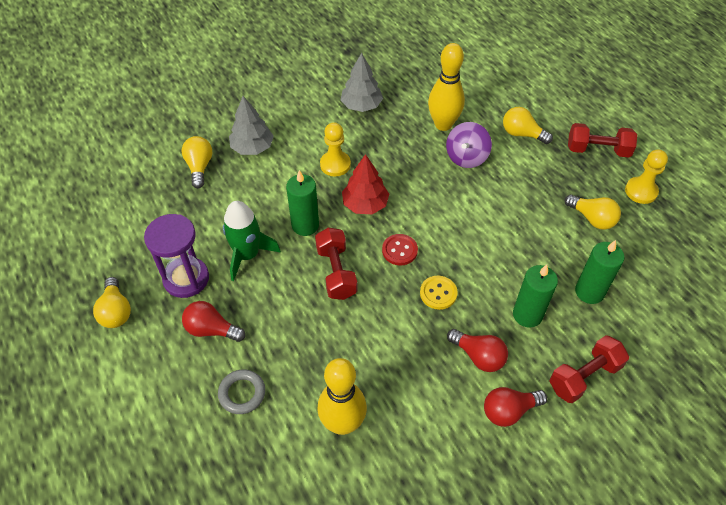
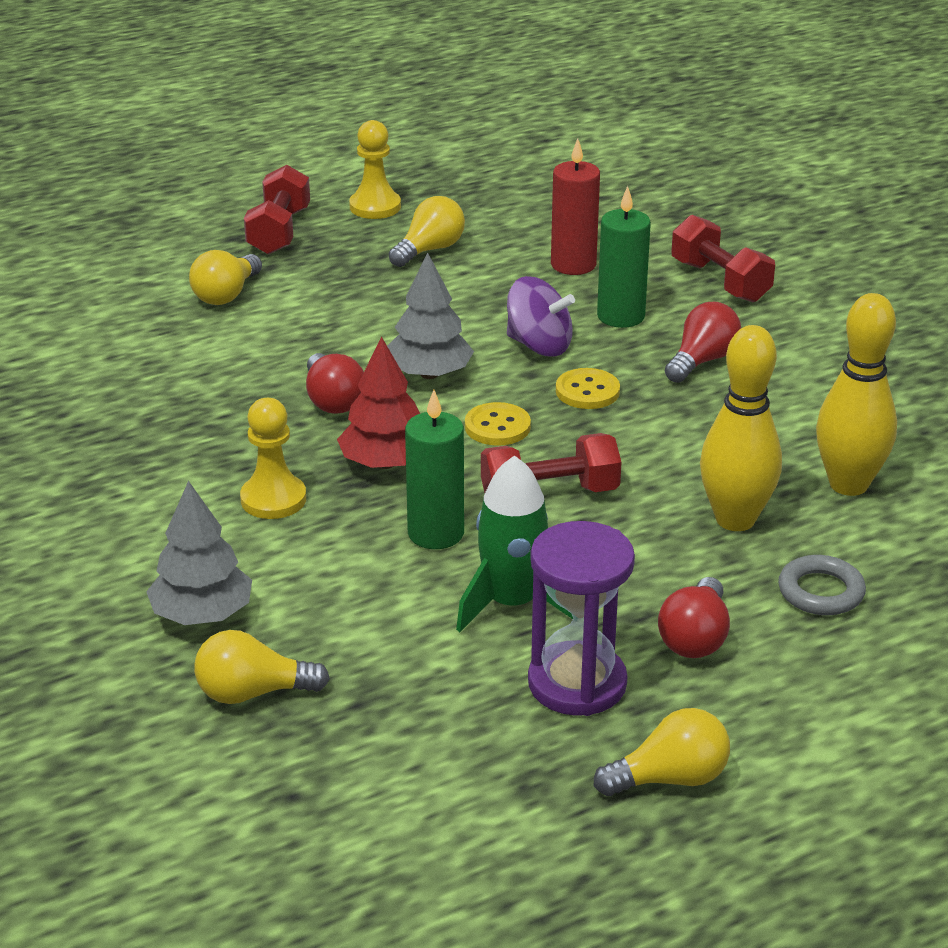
camera: 90 degrees left, 20 degrees down
grey tree [341,53,383,112] -> grey tree moved to [387,253,474,379]
red button [382,234,418,266] -> yellow button [465,402,531,446]
yellow bowling pin [428,43,465,131] -> yellow bowling pin moved to [700,325,782,531]
purple spinning top [446,122,492,168] -> purple spinning top moved to [507,276,575,356]
red light bulb [484,387,547,427] -> red light bulb moved to [306,353,364,414]
green candle [575,240,625,304] -> red candle [551,138,600,275]

